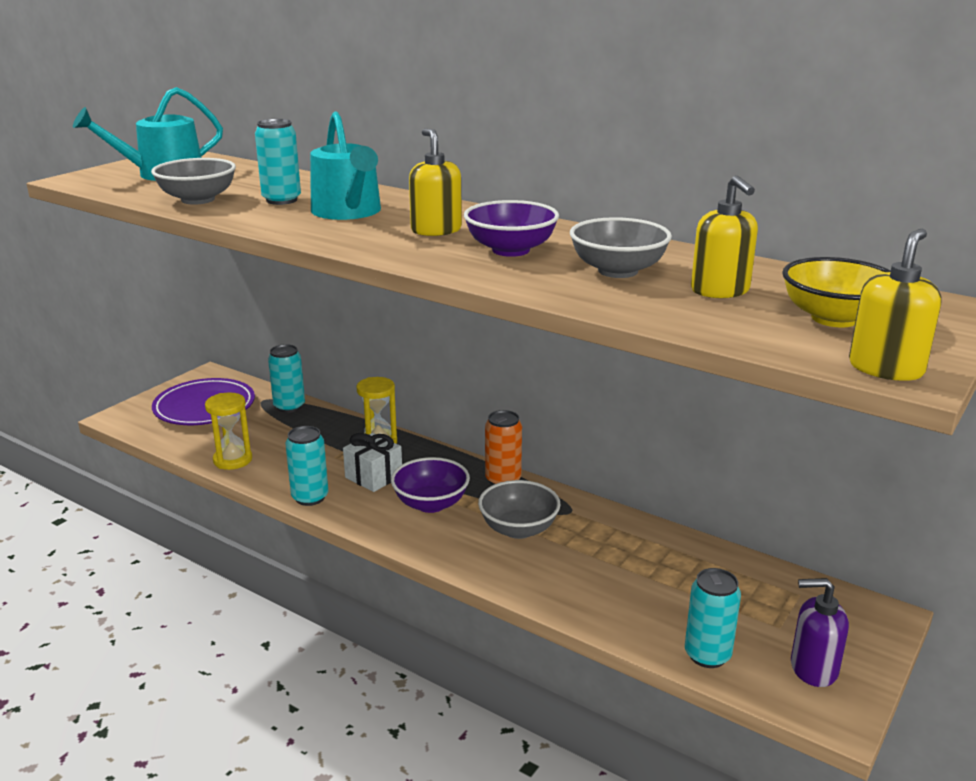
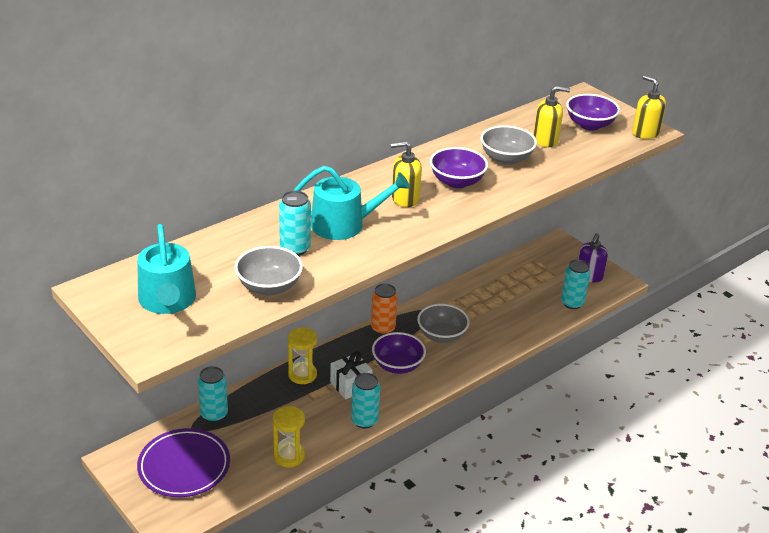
camera: 75 degrees left, 10 degrees up
yellow bowl [782,257,891,328] -> purple bowl [566,94,620,131]

